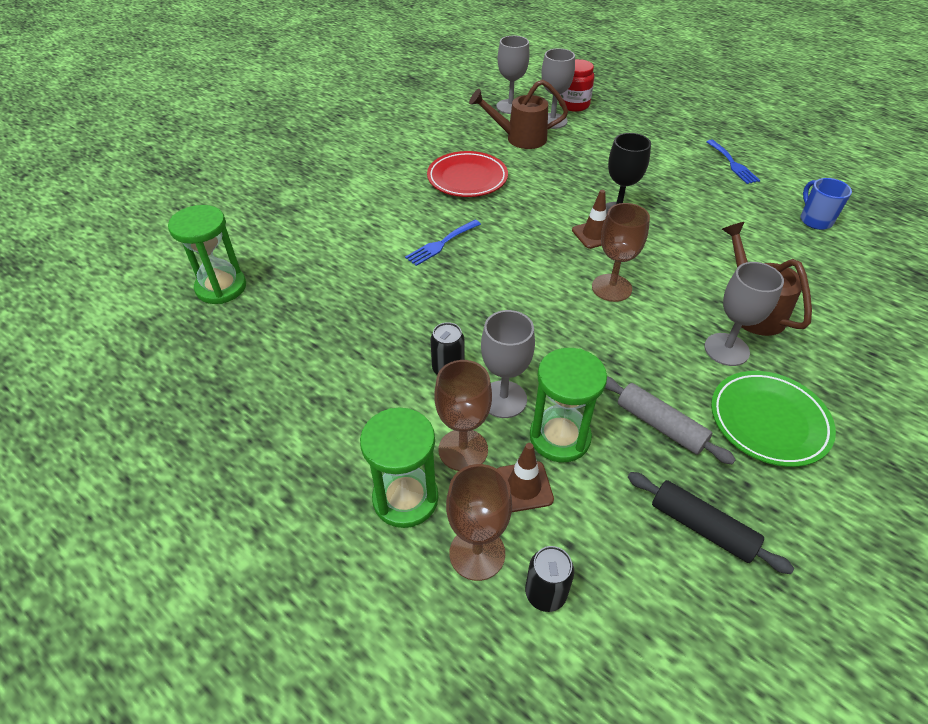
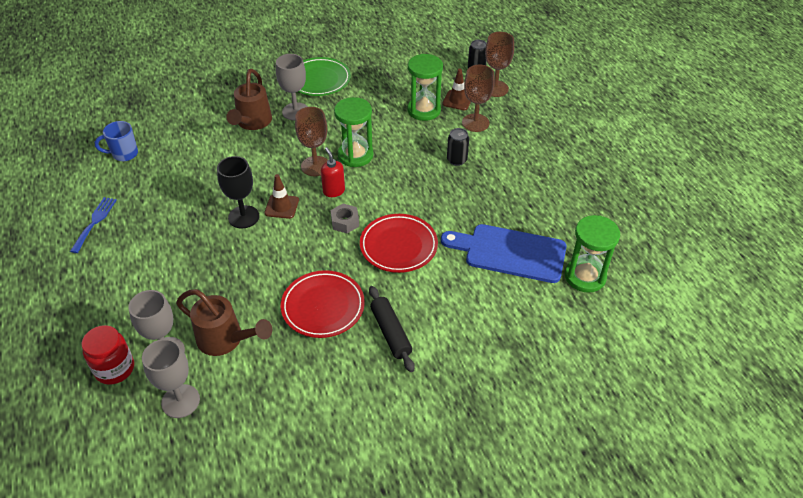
camera: 150 degrees left, 0 degrees up
green hourglass [360,408,438,528] -> green hourglass moved to [334,97,373,167]
blue fork [405,220,481,266] -> red plate [360,214,438,273]
grey goblet [481,310,535,418] -> none
grey rolling pin [605,376,736,464] -> none
black rolling pin [628,472,794,574] -> black rolling pin moved to [369,286,415,372]
blue mug [801,178,852,230] -> blue mug turned 60 degrees clockwise [95,121,138,161]
none -> red soap dispenser [321,147,345,197]
none -> grey nut [331,204,359,233]
none -> blue cutting board [441,224,567,283]

